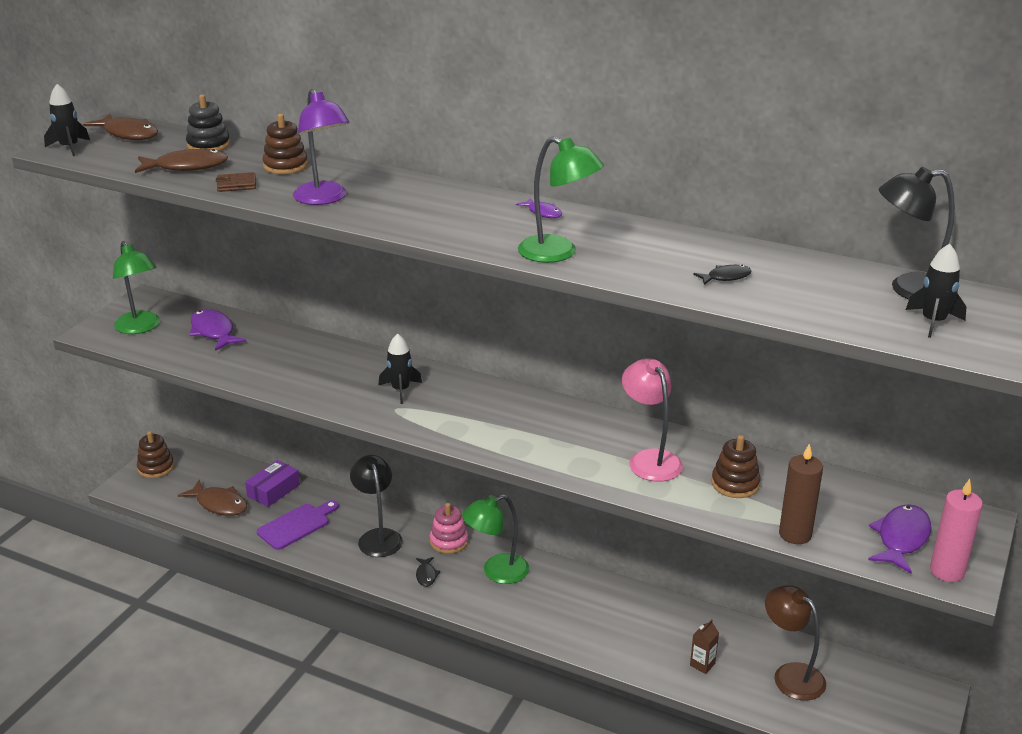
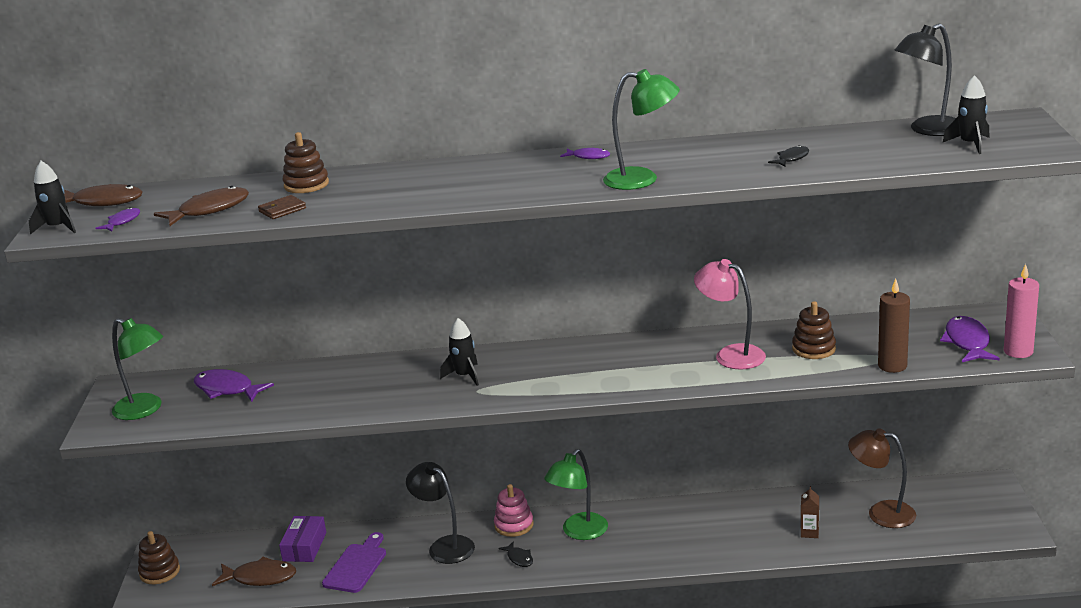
camera: 25 degrees left, 5 degrees down
black stacking toy [186,94,230,151] -> none
purple lamp [293,89,350,205] -> none
none -> purple fish [95,207,140,231]

